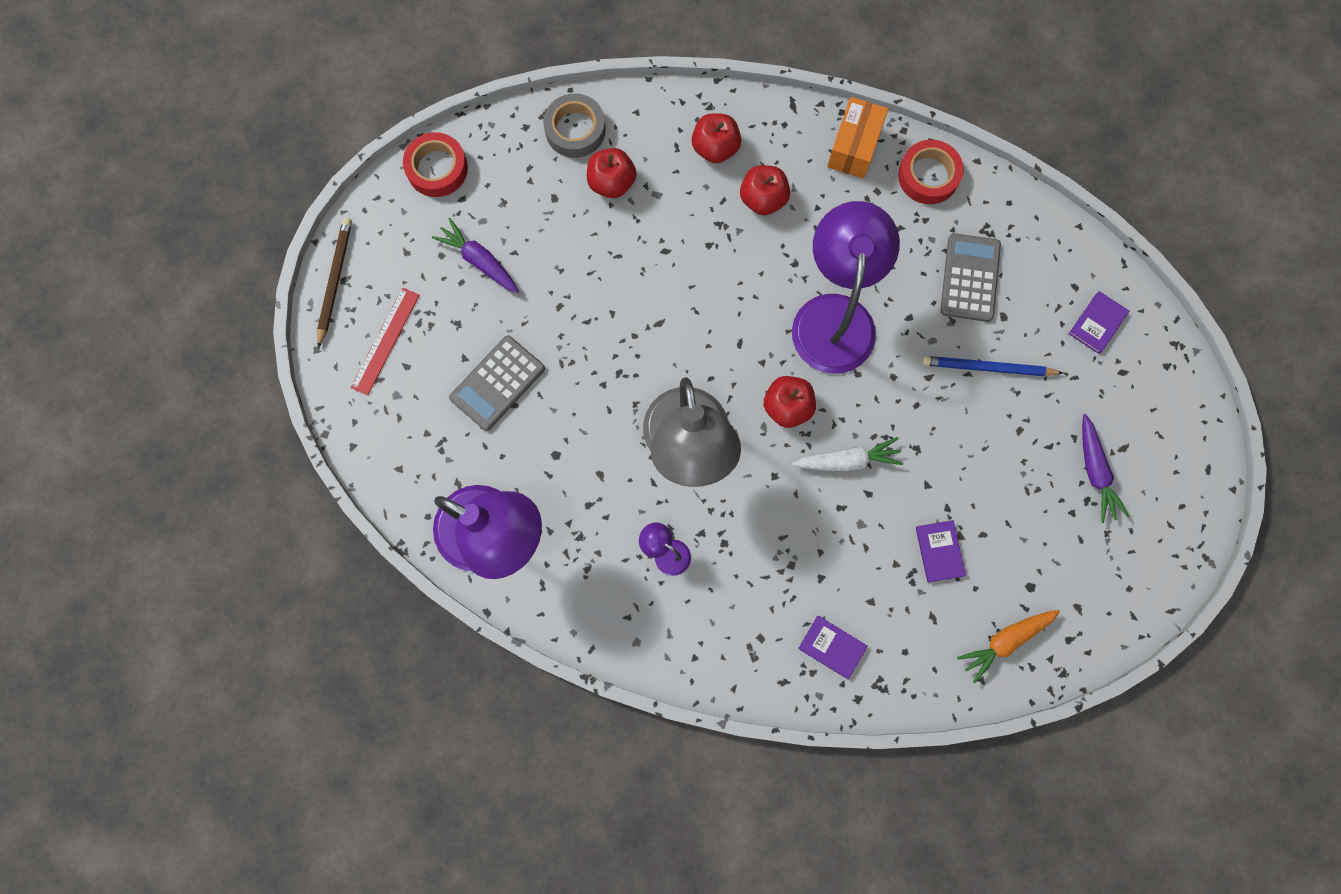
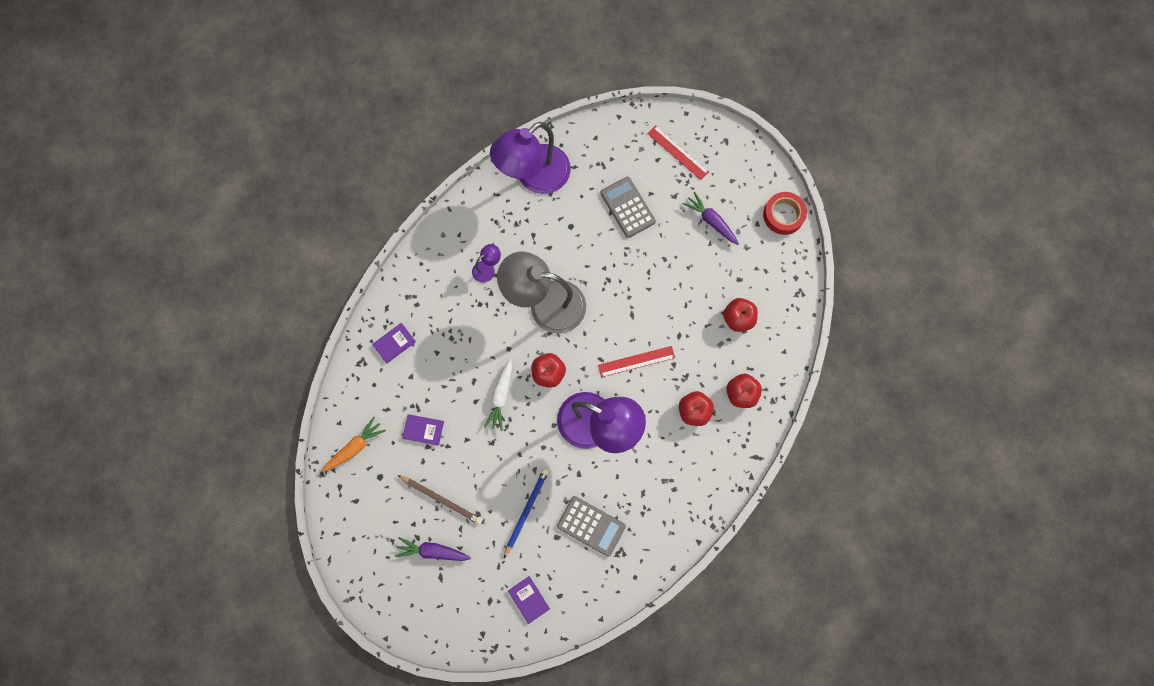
camera: 110 degrees right, 0 degrees up
brown pencil [317,218,352,348] -> brown pencil moved to [398,475,482,525]
purple carrot [432,218,519,293] -> purple carrot turned 105 degrees counterclockwise [682,192,739,245]
grey tape [543,93,606,158] -> none
orange box [827,97,888,179] -> none
red tape [898,140,964,204] -> none
orange carrot [957,610,1060,683] -> orange carrot turned 60 degrees clockwise [322,417,386,472]
none -> red ruler [598,346,675,377]

